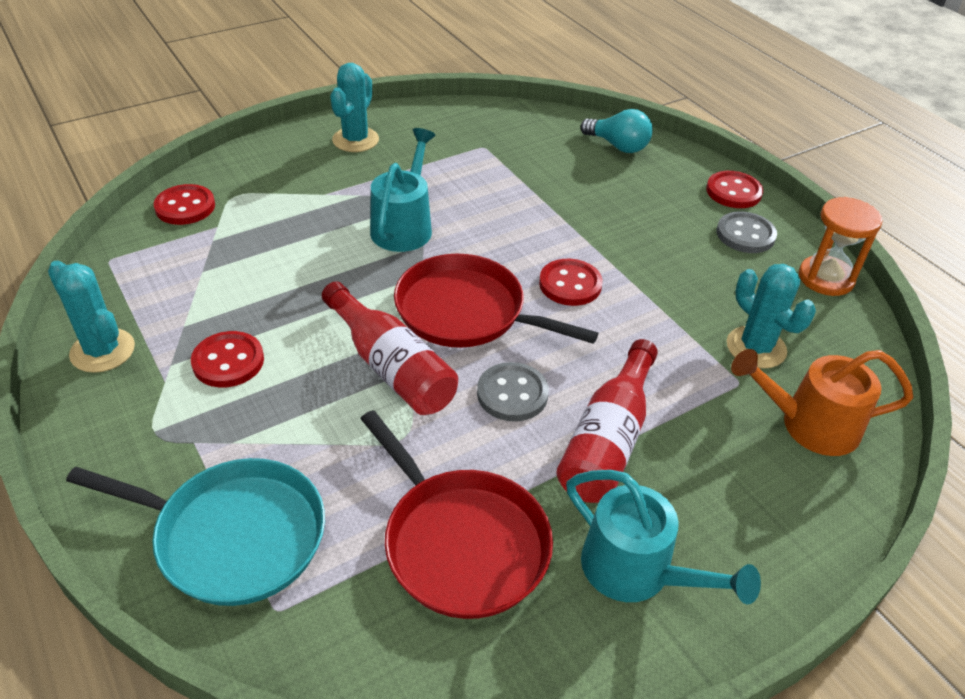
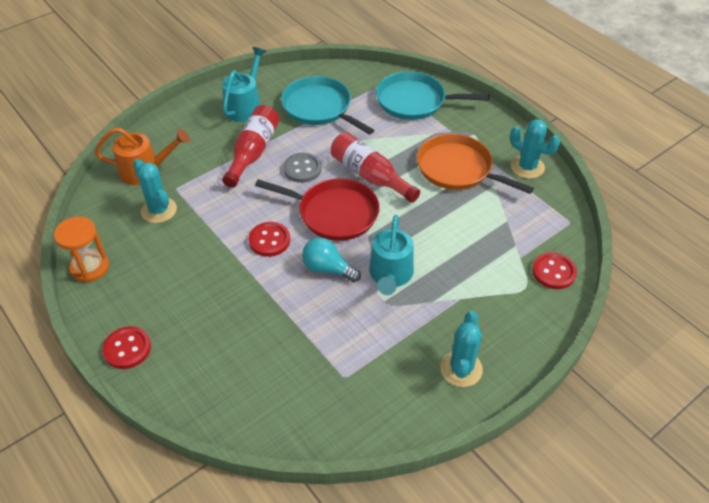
camera: 175 degrees right, 5 degrees up
red button [191,331,264,387] -> orange pan [417,134,534,194]
red pan [361,410,553,619] -> turquoise pan [281,76,374,135]
turquoise watering can [566,470,761,604] -> turquoise watering can turned 75 degrees clockwise [222,47,266,122]
turquoise light bulb [580,109,653,153] -> turquoise light bulb moved to [302,237,361,282]
grey button [717,211,777,253] -> none

